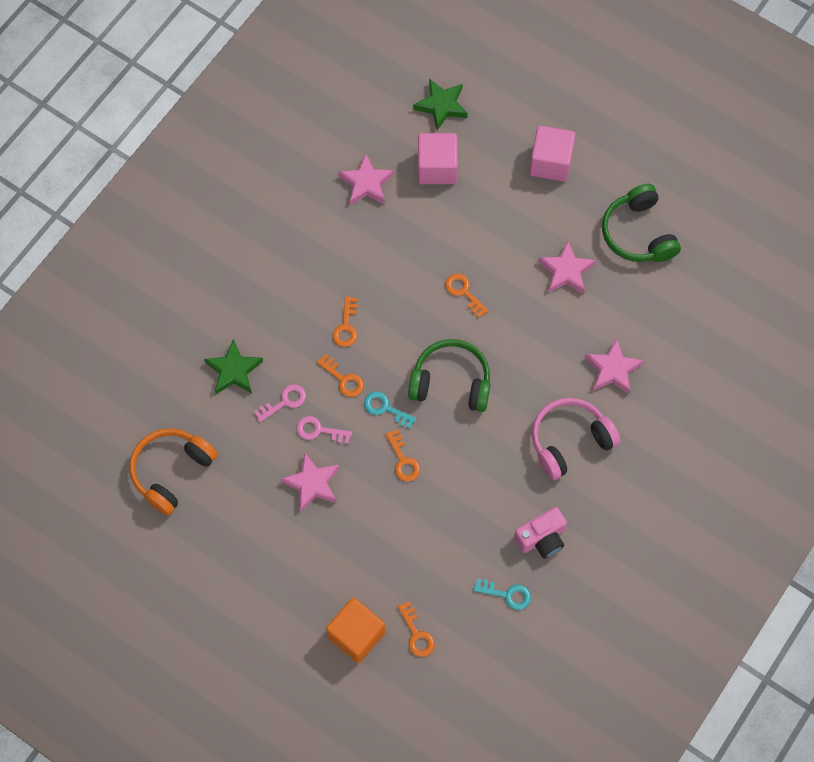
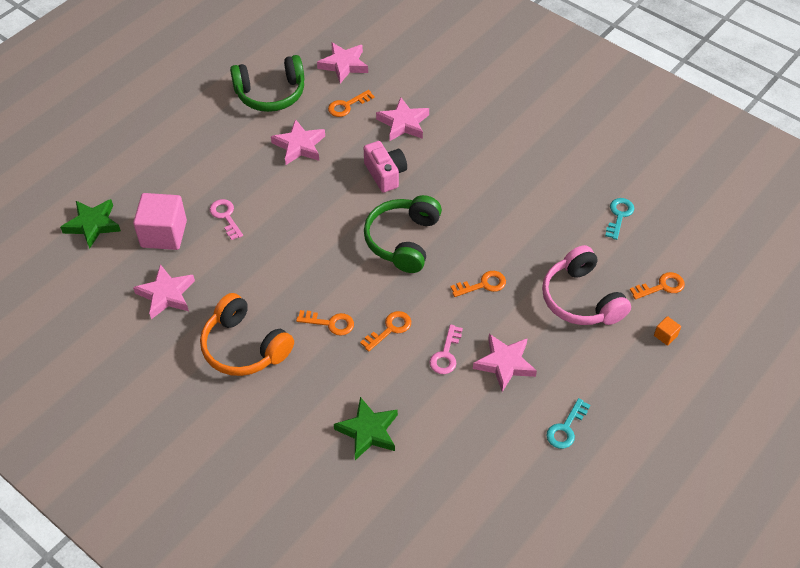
camera: 85 degrees left, 15 degrees down
orange headphones [129,429,218,515] -> orange headphones moved to [200,293,294,376]
pink key [254,384,306,422] -> pink key moved to [210,199,243,240]
orange cube [326,598,385,663] -> orange cube [654,316,681,346], size x0.42
turquoise key [364,392,416,429] -> turquoise key moved to [546,398,590,449]
orange key [445,274,489,318] -> orange key moved to [328,90,375,117]
pink camera [514,507,567,559] -> pink camera moved to [364,141,407,193]
pink cube [529,126,576,182] -> none
pink headphones [532,398,621,480] -> pink headphones moved to [542,245,631,325]
none -> pink star [317,42,368,83]

